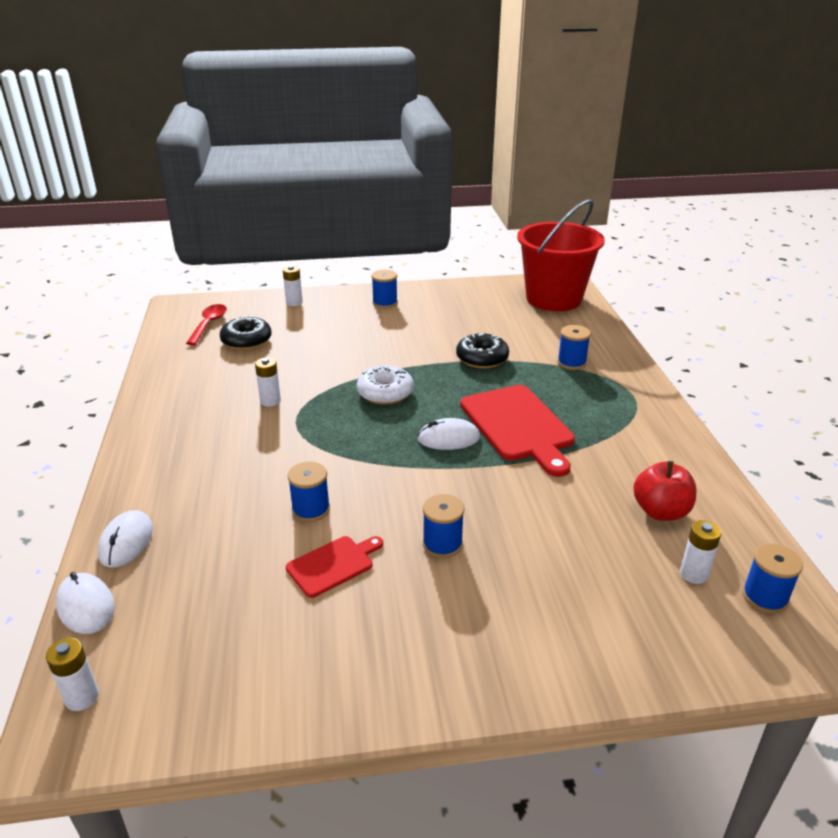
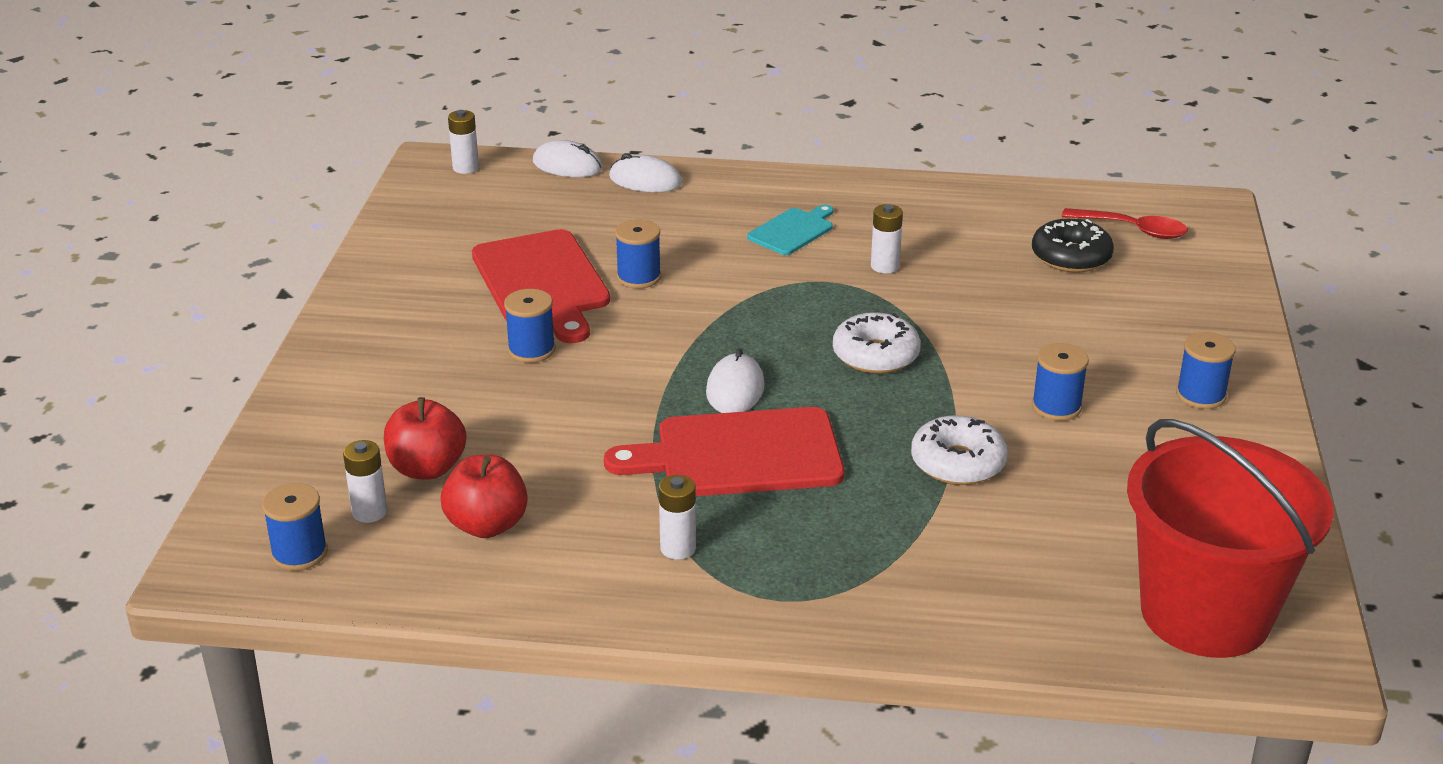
camera: 105 degrees right, 0 degrees up
white mouse [56,572,115,634] -> white mouse turned 45 degrees clockwise [533,140,603,177]
white battery [283,265,303,306] -> white battery moved to [659,475,696,560]
red cutting board [286,536,383,598] -> red cutting board [472,229,610,343], size x1.87
black donut [456,333,509,368] -> white donut [911,415,1008,485]
blue spool [557,325,591,370] -> blue spool moved to [1032,343,1089,421]
none -> red apple [384,397,466,480]
none -> turquoise cutting board [747,205,834,255]

